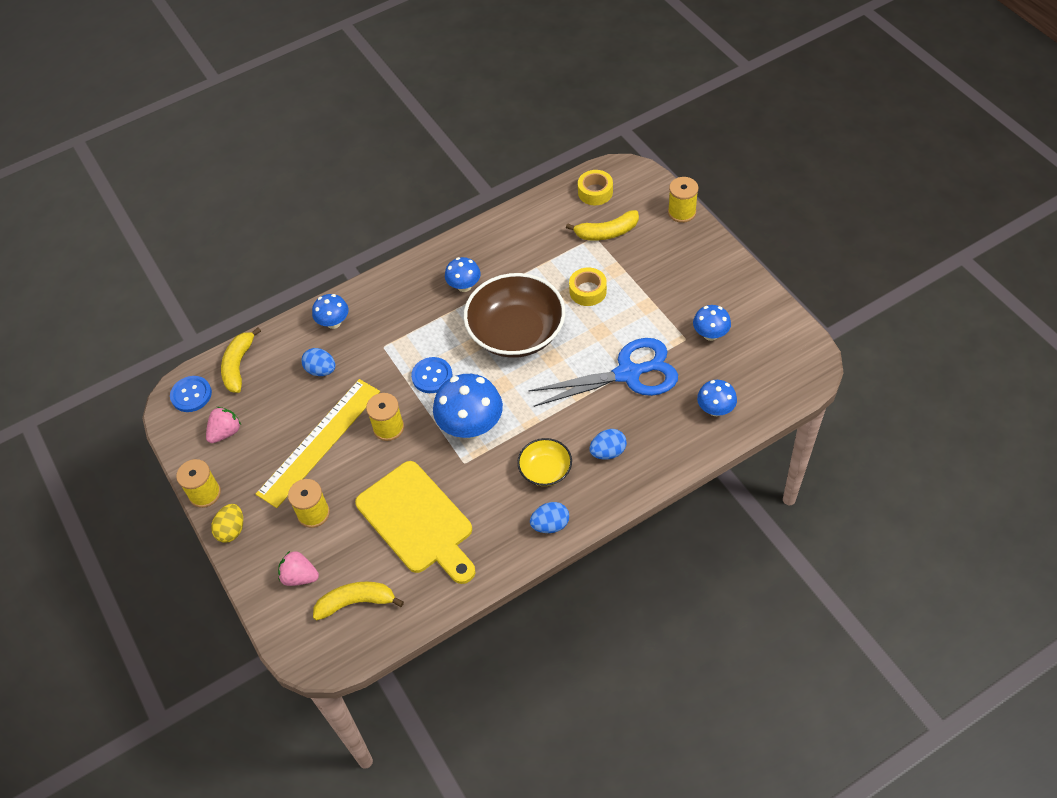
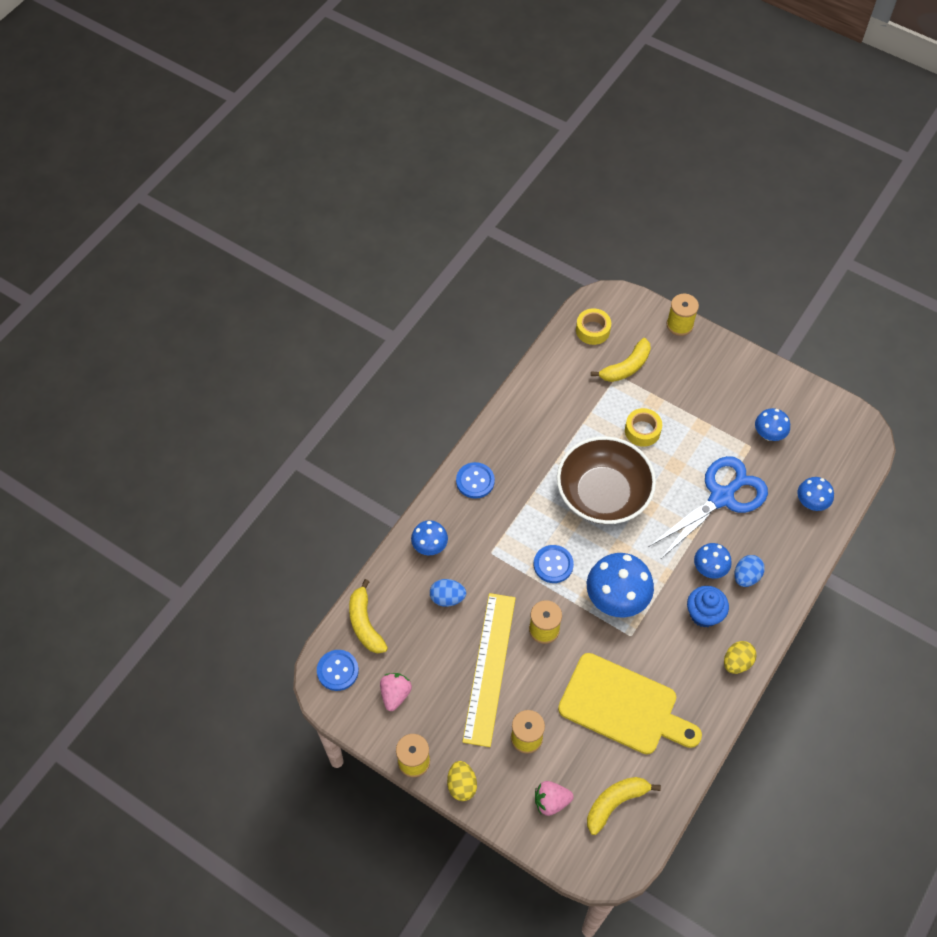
camera: 30 degrees left, 5 degrees up
blue mushroom [445,257,481,292] -> blue mushroom moved to [694,543,732,579]
yellow bowl [517,438,572,486] -> blue cupcake [687,586,729,628]
blue egg [530,502,569,533] -> yellow egg [724,641,757,674]
none -> blue button [456,462,495,499]

